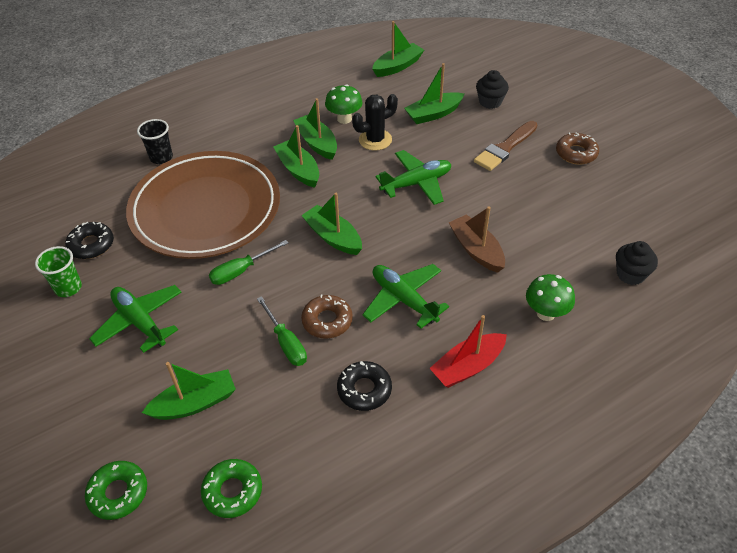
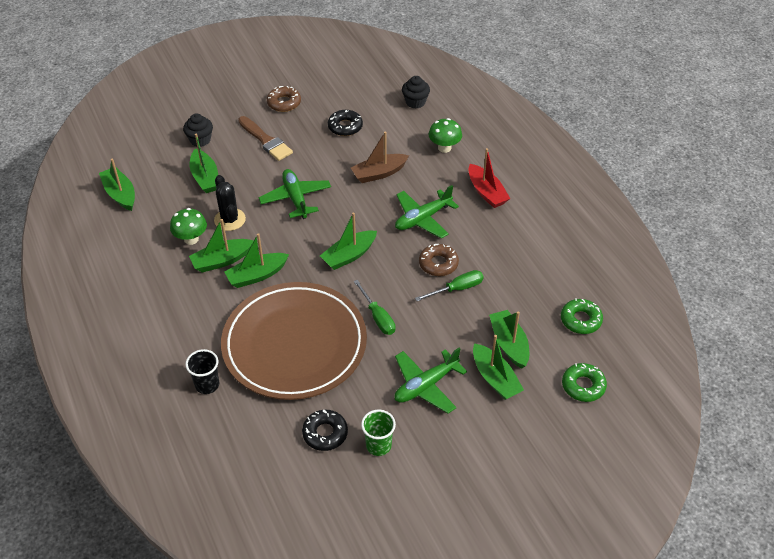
camera: 85 degrees left, 0 degrees up
black donut [337,361,392,411] -> black donut moved to [328,110,363,136]
none -> green boat [473,335,524,400]

